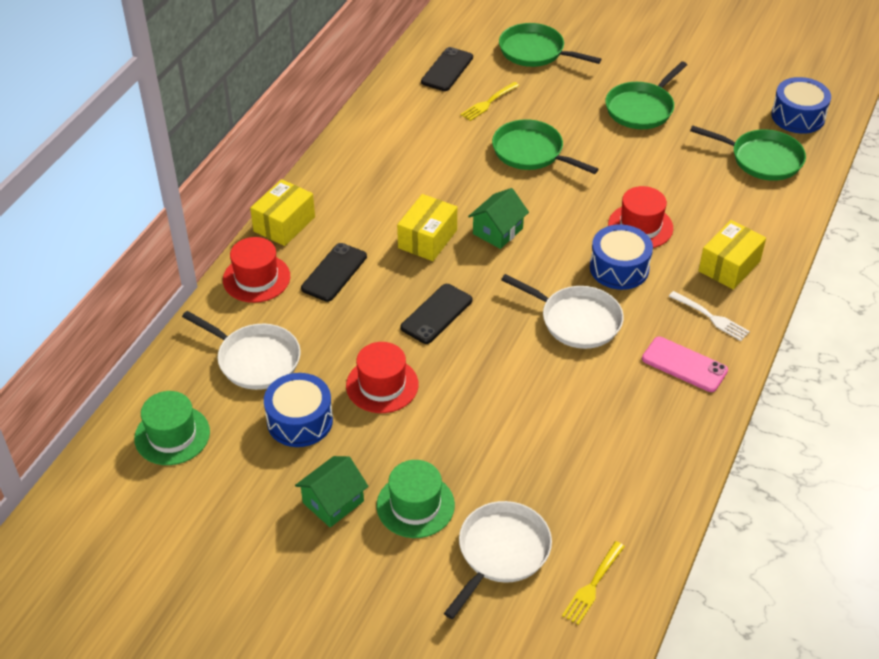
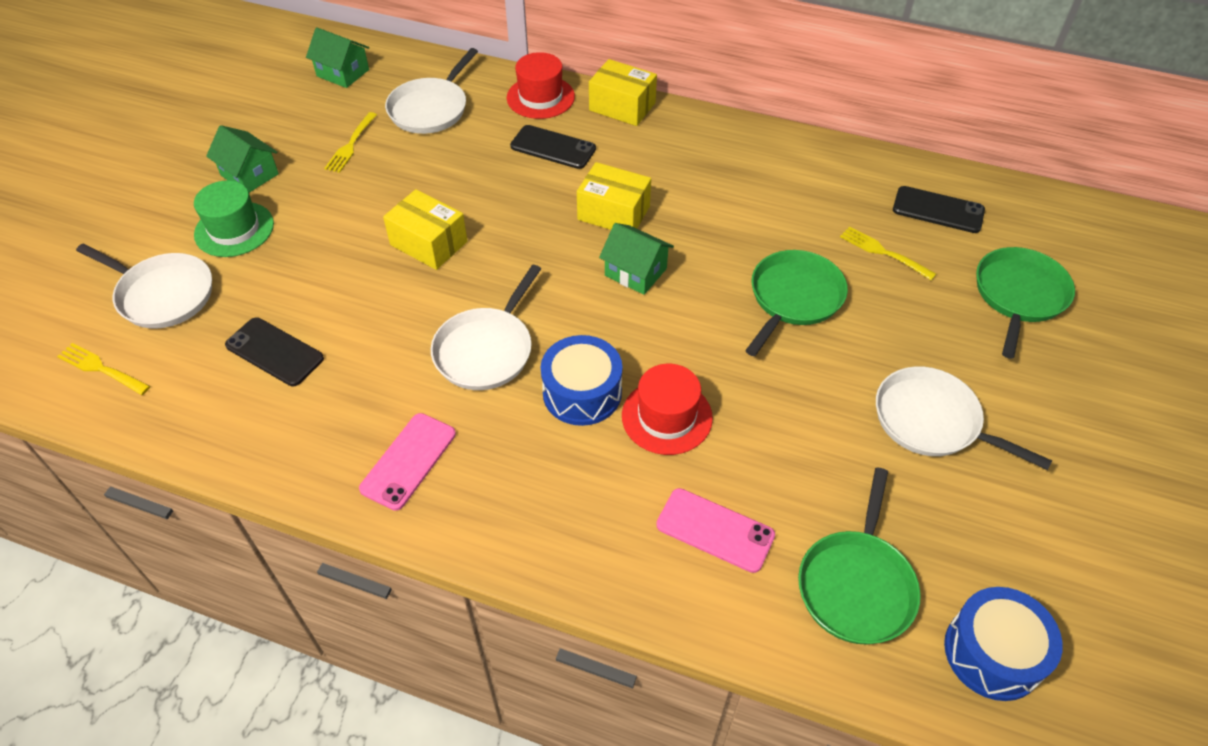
camera: 85 degrees right, 5 degrees up
green hat [134,391,210,465] -> green house [306,27,369,88]
blue drum [264,373,333,447] -> yellow fork [324,112,377,173]
red hat [346,342,419,413] -> none
black phone [401,284,472,344] -> black phone moved to [225,317,324,386]
green pan [605,61,687,129] -> white pan [876,367,1052,470]
white fork [669,291,750,341] -> none
yellow box [698,220,766,290] -> yellow box moved to [383,189,467,270]
none -> pink phone [656,488,775,573]

